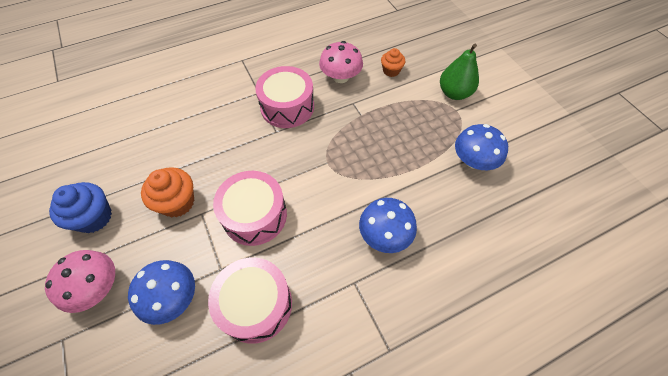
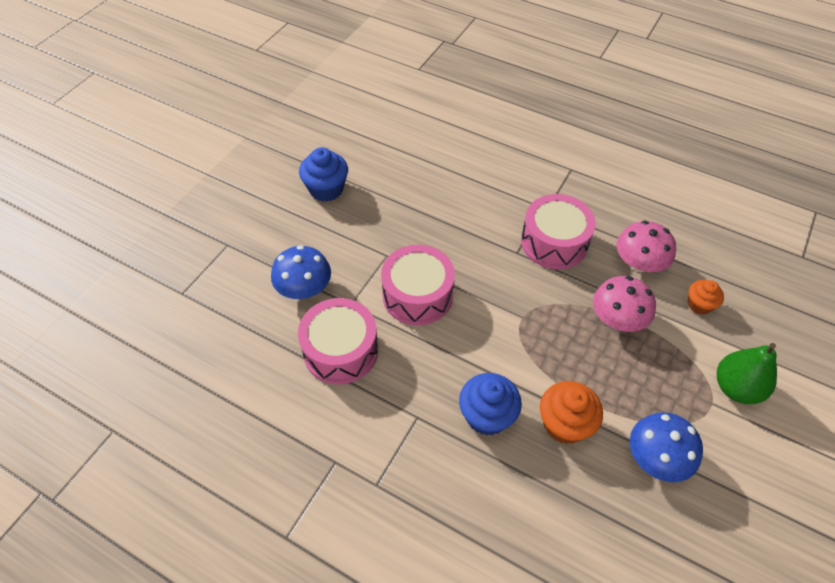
camera: 55 degrees right, 5 degrees down
pink mushroom [45,250,115,313] -> pink mushroom moved to [593,276,656,332]
orange cupcake [141,167,194,217] -> orange cupcake moved to [540,381,603,444]
blue mushroom [359,198,417,253] -> blue cupcake [459,373,522,436]

